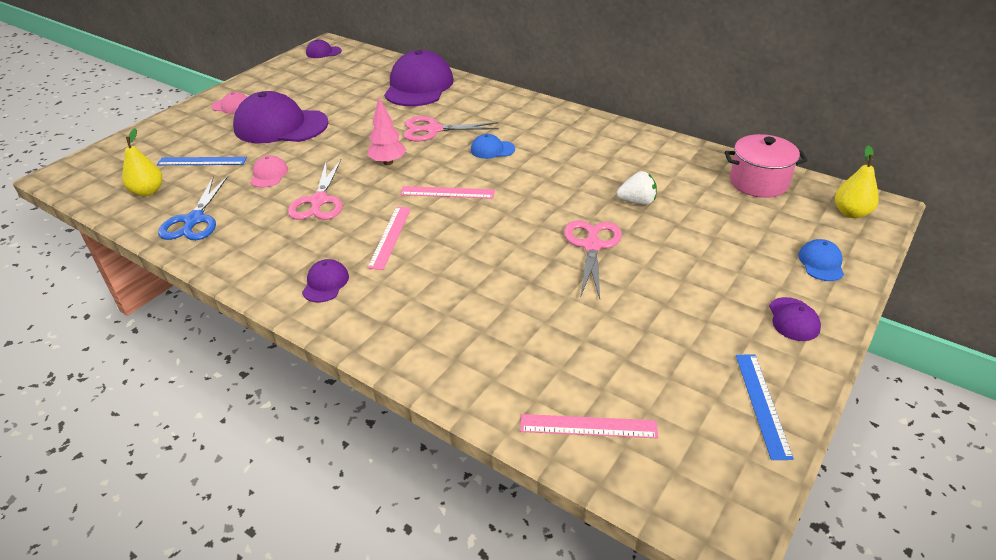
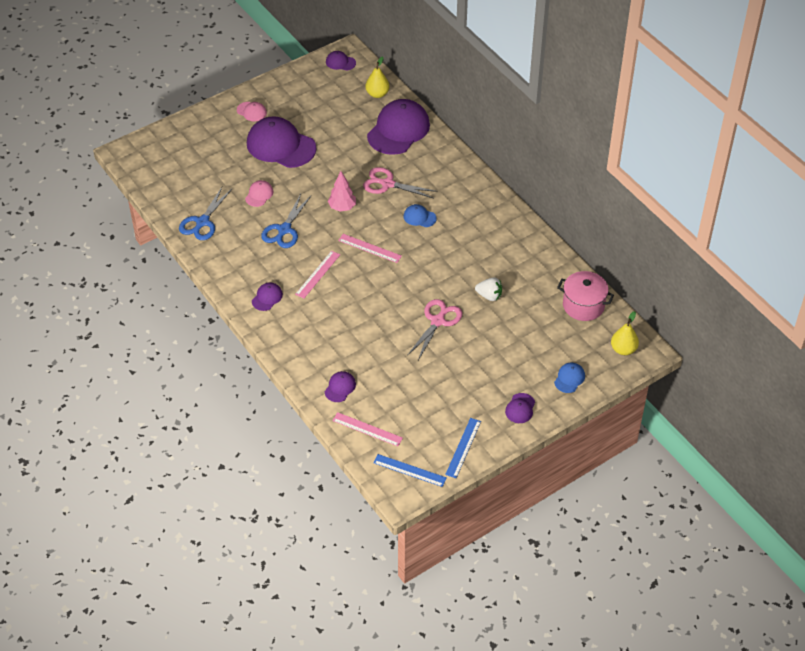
camera: 20 degrees right, 10 degrees up
yellow pear [122,128,162,196] -> yellow pear moved to [365,56,389,98]
blue ruler [157,157,247,165] -> blue ruler moved to [374,454,447,487]
pink scissors [288,159,343,220] -> blue scissors [261,194,311,248]
none -> purple cap [325,371,356,402]

